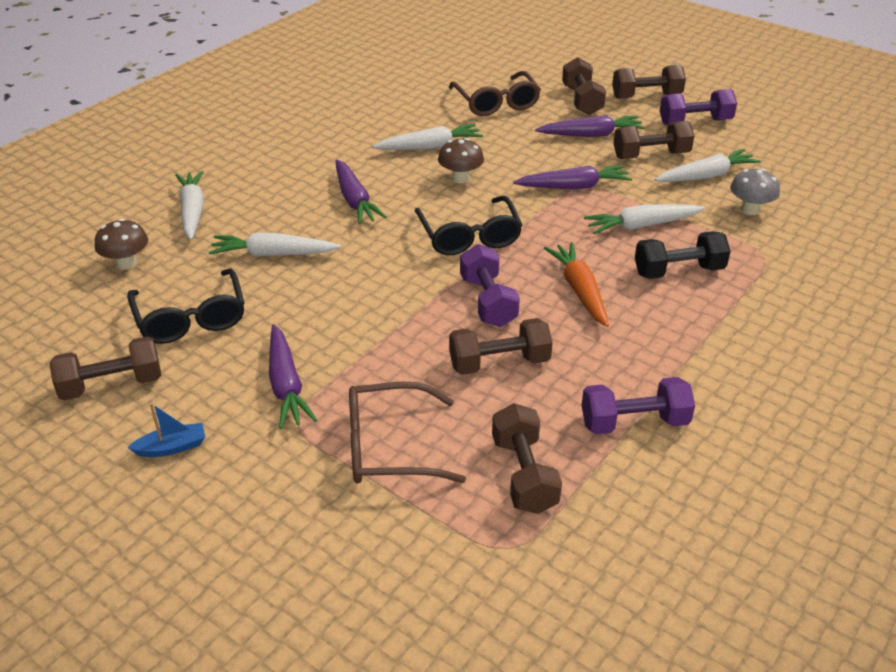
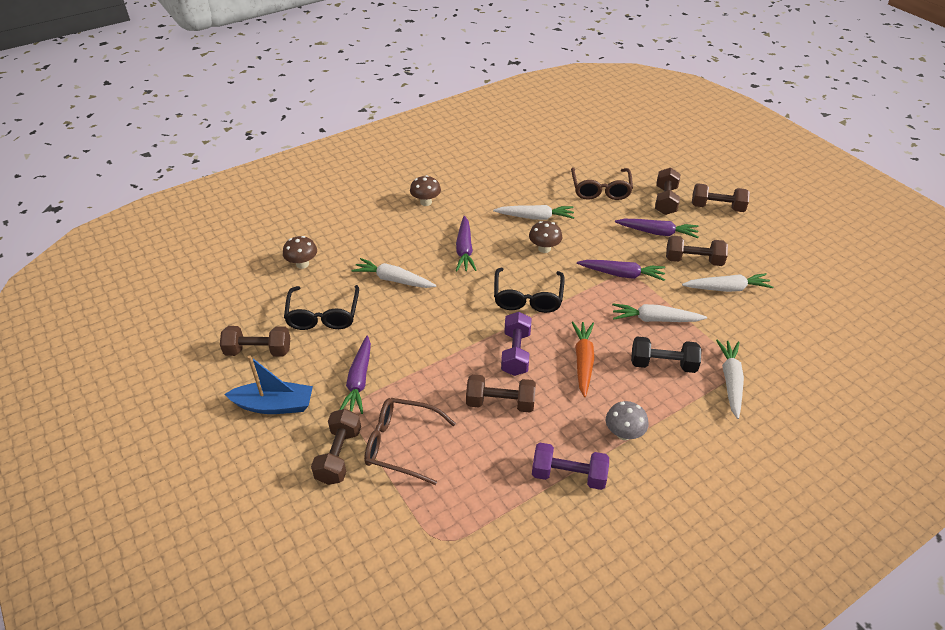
camera: 20 degrees right, 5 degrees up
blue boat [127,403,205,457] -> blue boat [224,355,313,414], size x1.81
white carrot [175,171,204,240] -> white carrot moved to [716,339,744,419]
brown dumbbell [492,403,562,514] -> brown dumbbell moved to [311,409,361,485]
purple dumbbell [660,89,737,125] -> none
grey mushroom [730,169,780,215] -> grey mushroom moved to [606,401,648,440]
none -> brown mushroom [410,175,441,206]

